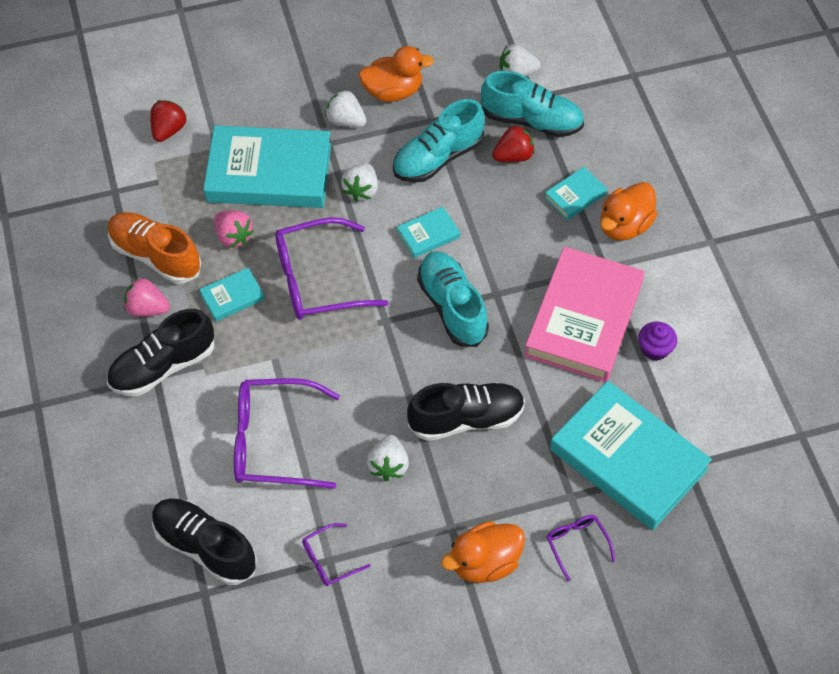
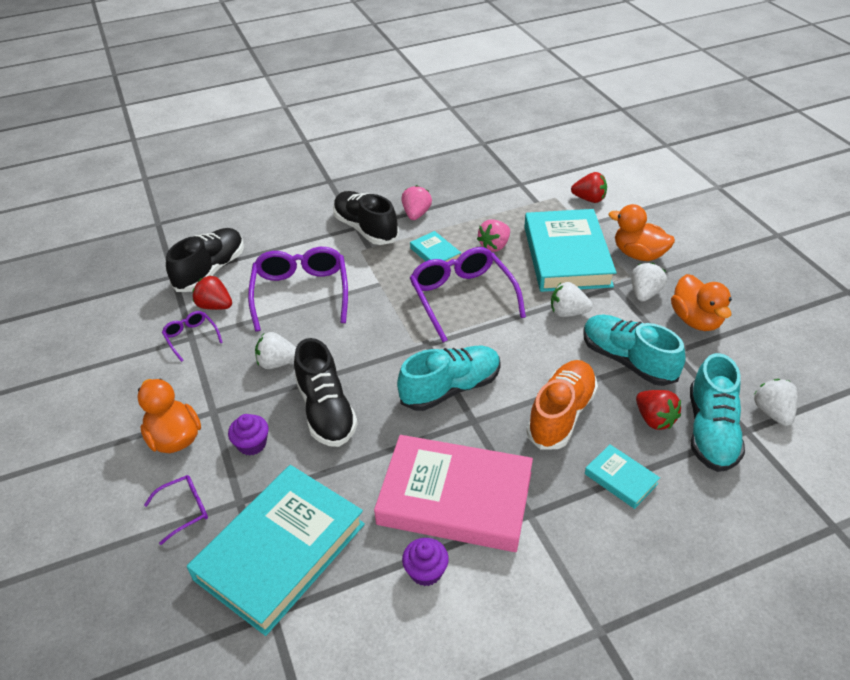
camera: 85 degrees right, 15 degrees down
orange shoe [108,212,202,284] -> orange shoe moved to [526,360,598,450]
turquoise book [397,207,460,258] -> none
orange duck [600,182,658,241] -> orange duck moved to [609,204,675,261]
none -> red strawberry [193,275,232,310]
none -> purple cupcake [228,414,268,456]

